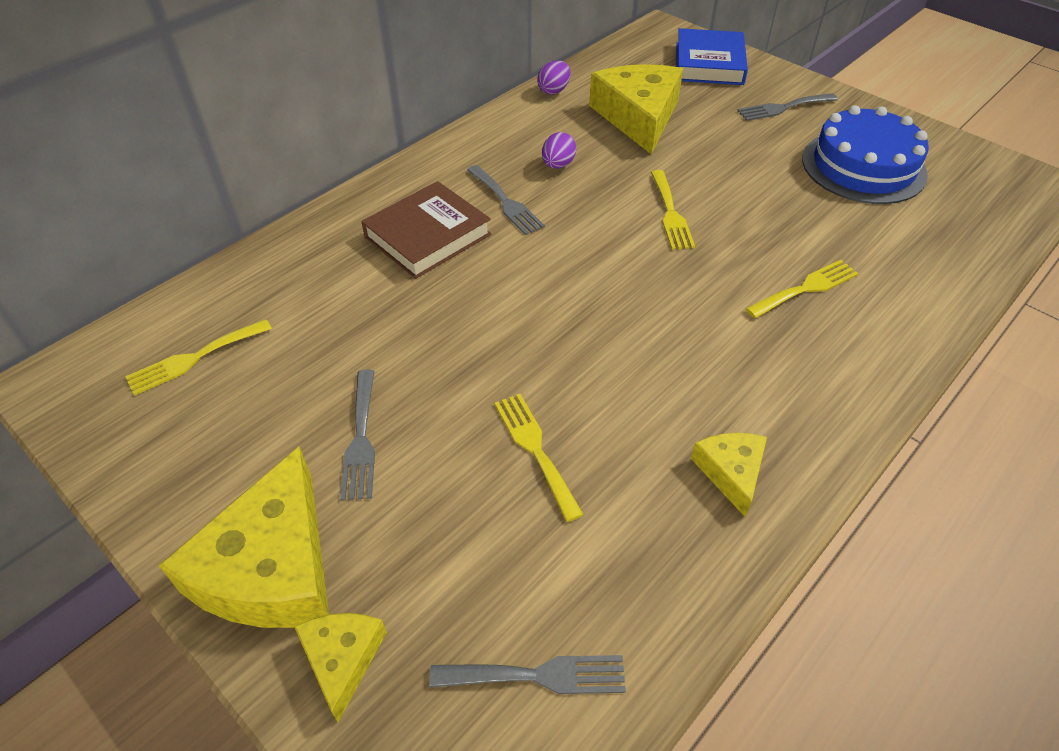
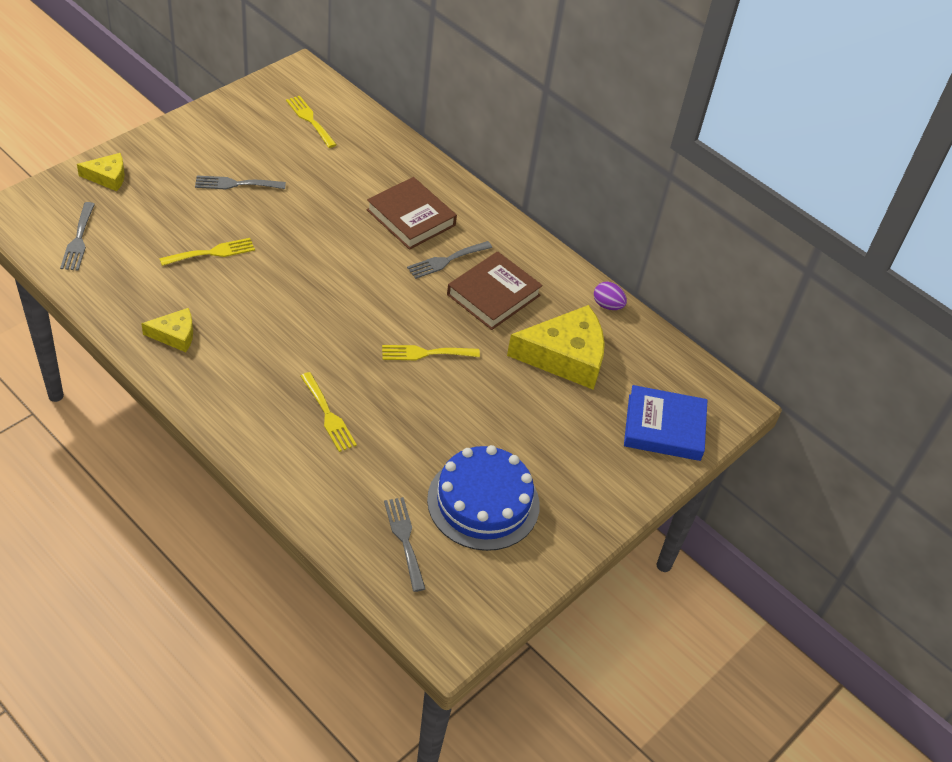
camera: 85 degrees right, 0 degrees up
yellow cheese [159,446,329,628] -> none
purple egg [542,132,576,169] -> brown book [447,251,543,330]
grey fork [737,93,838,121] -> grey fork moved to [384,497,425,592]

